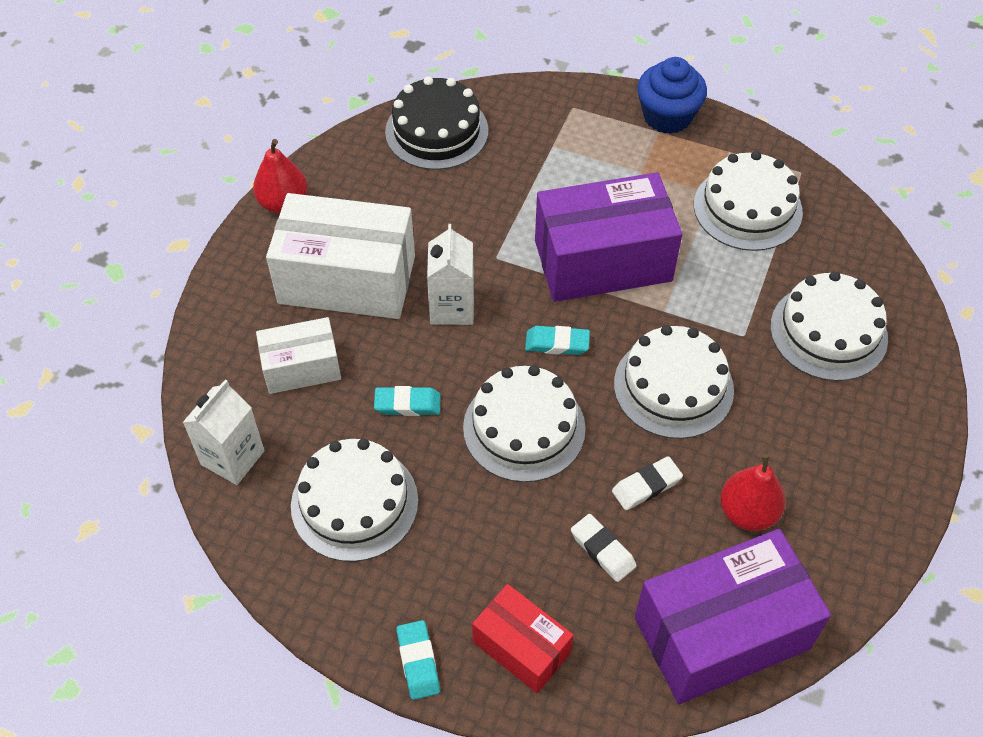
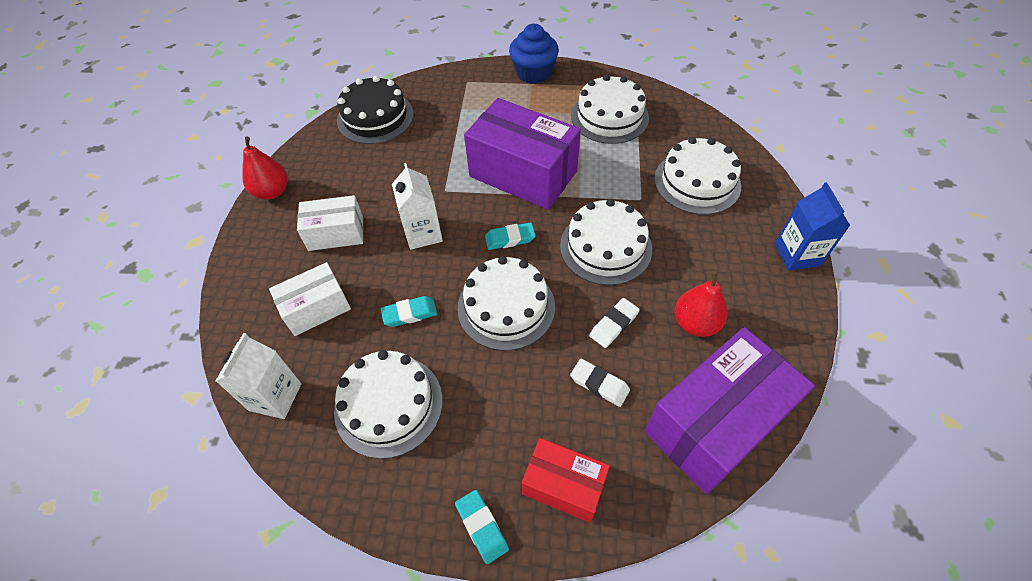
camera: 15 degrees left, 0 degrees up
white box [266,193,415,319] -> white box [297,195,363,251], size x0.56
purple box [535,172,682,302] -> purple box turned 60 degrees clockwise [464,98,581,210]
none -> blue carton [774,182,850,271]

